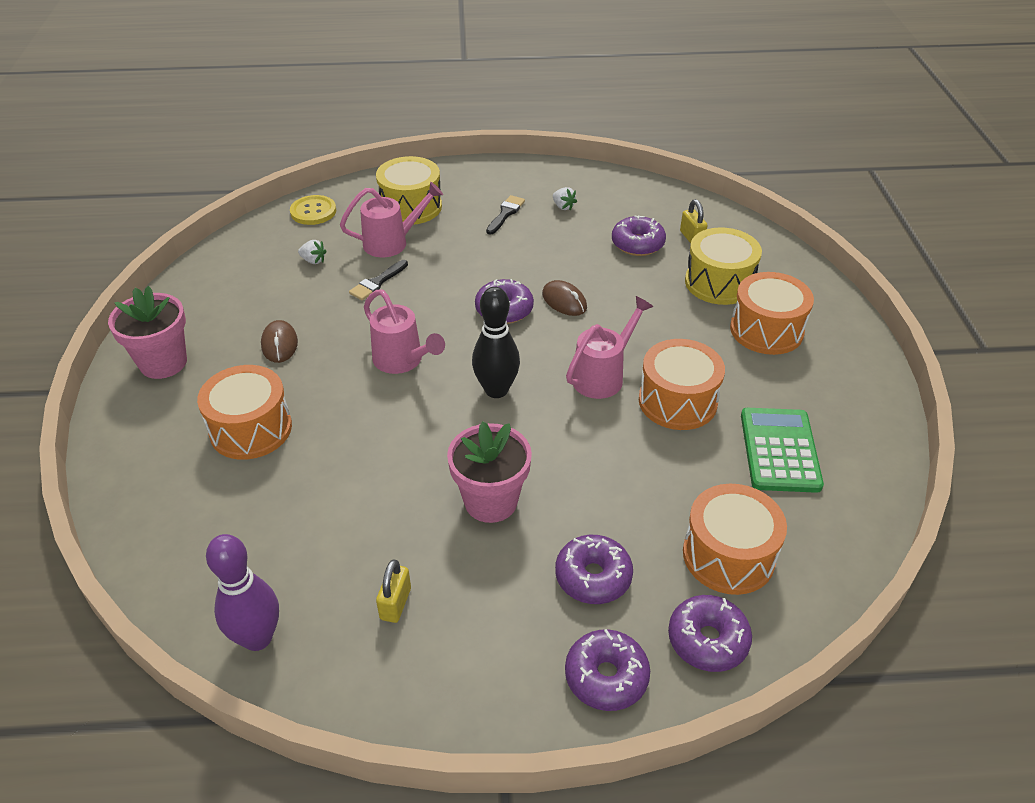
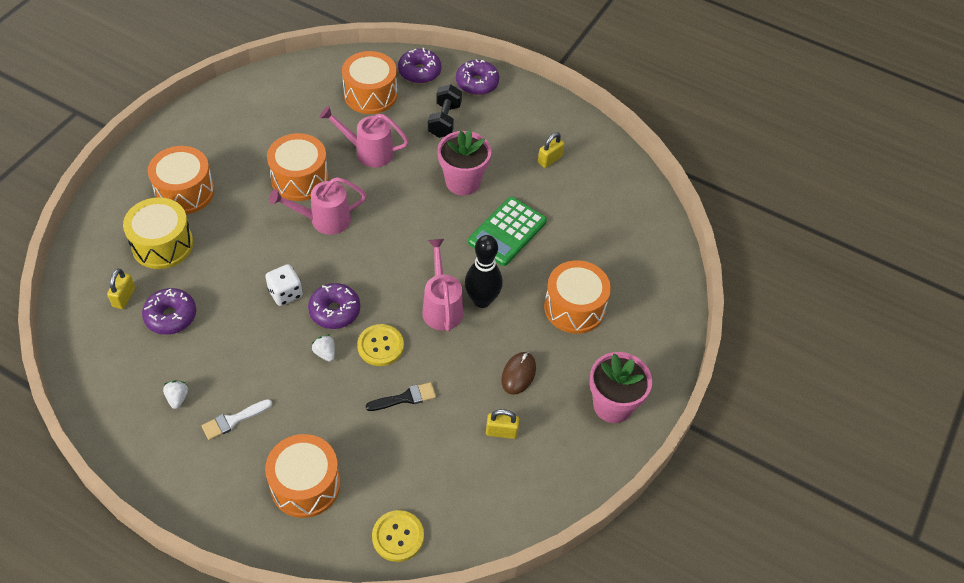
camera: 150 degrees left, 10 degrees up
purple bowling pin [206,534,279,651] -> none
white strawberry [298,240,327,264] -> white strawberry moved to [311,334,335,362]
pink watering can [340,182,443,257] -> pink watering can moved to [320,106,409,167]
yellow drum [376,156,442,225] -> orange drum [265,434,340,518]
black bowling pin [472,287,520,398] -> black bowling pin moved to [465,235,503,308]
black brush [486,195,525,235] -> white brush [202,399,272,440]
brown mouse [542,280,587,316] -> white dice [265,264,303,306]
purple donut [555,535,633,604] -> black dumbbell [428,84,462,138]
green calculator [741,408,824,493] -> green calculator moved to [468,197,547,266]
none -> yellow button [357,324,404,366]
none -> yellow padlock [486,409,519,439]

